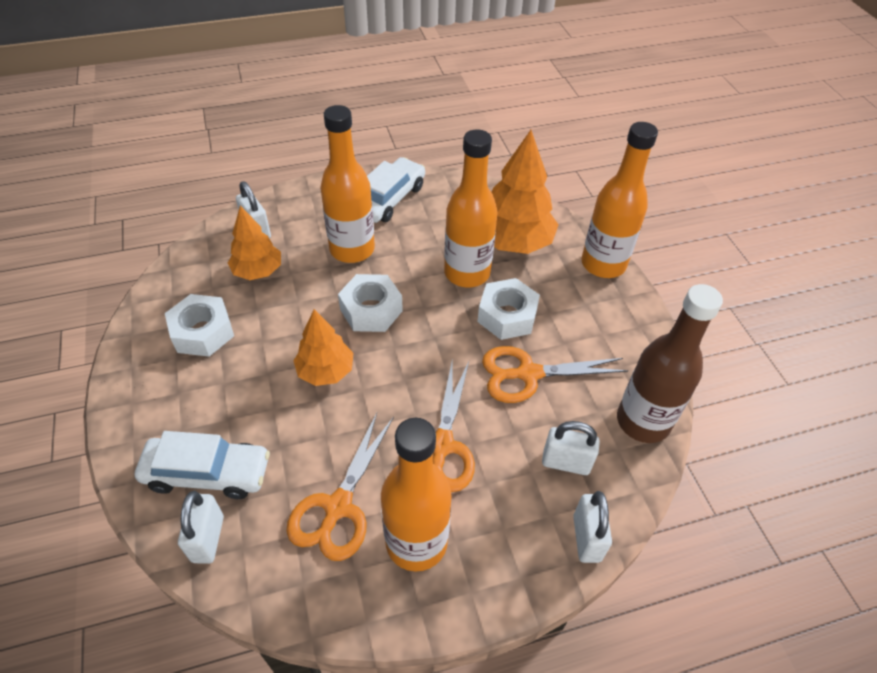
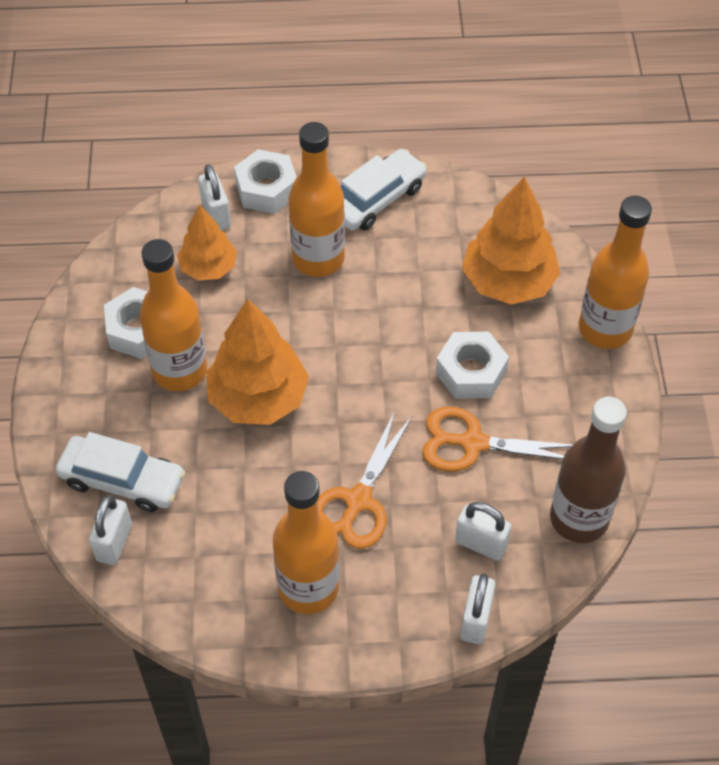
camera: 15 degrees right, 5 degrees up
orange scissors [286,413,394,561] -> none
orange tree [293,309,353,386] -> orange tree [206,299,309,425], size x1.61
white nut [338,274,403,332] -> white nut moved to [234,149,297,214]
orange bottle [444,129,498,287] -> orange bottle moved to [139,239,207,391]

